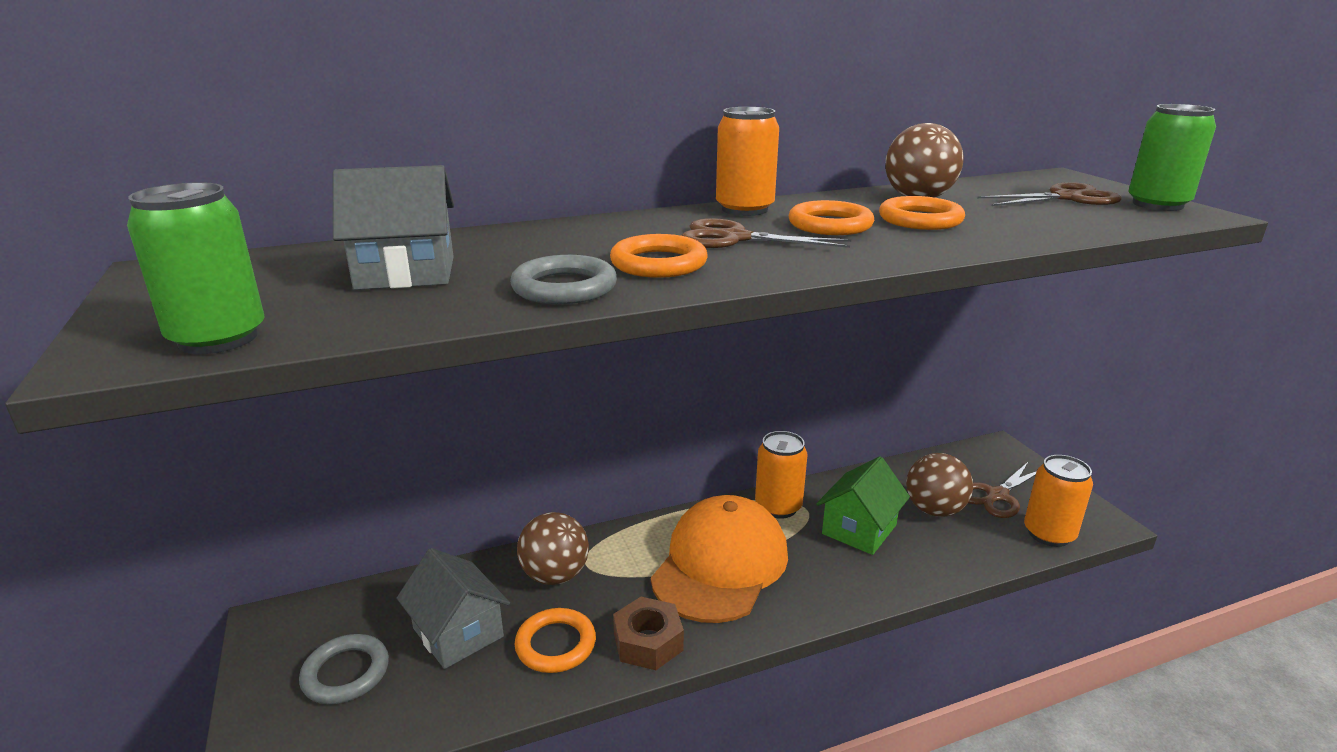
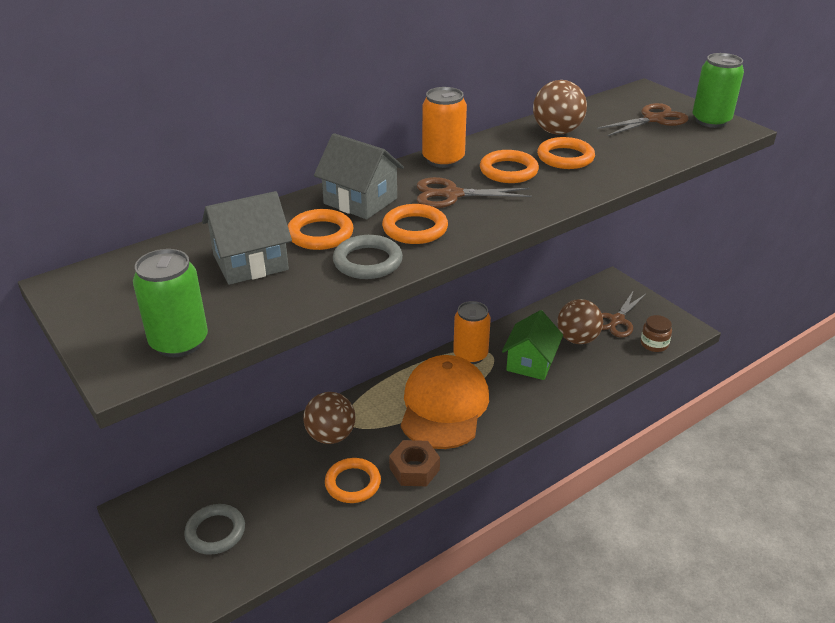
camera: 15 degrees left, 10 degrees up
grey house [397,548,510,669] -> grey house moved to [314,133,404,219]
orange can [1024,455,1093,547] -> brown jar [640,315,672,352]
none -> orange ring [288,209,354,250]

